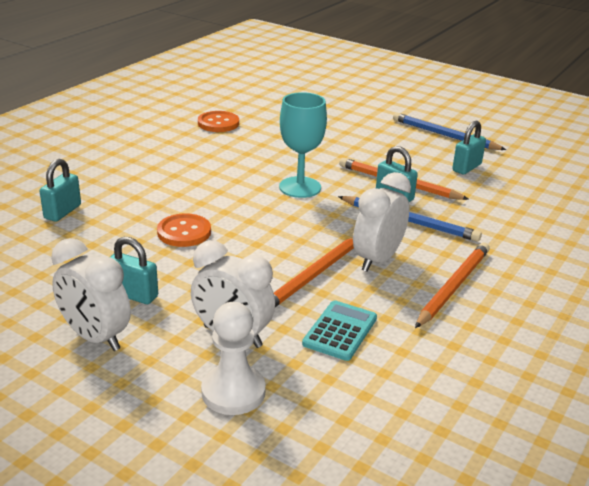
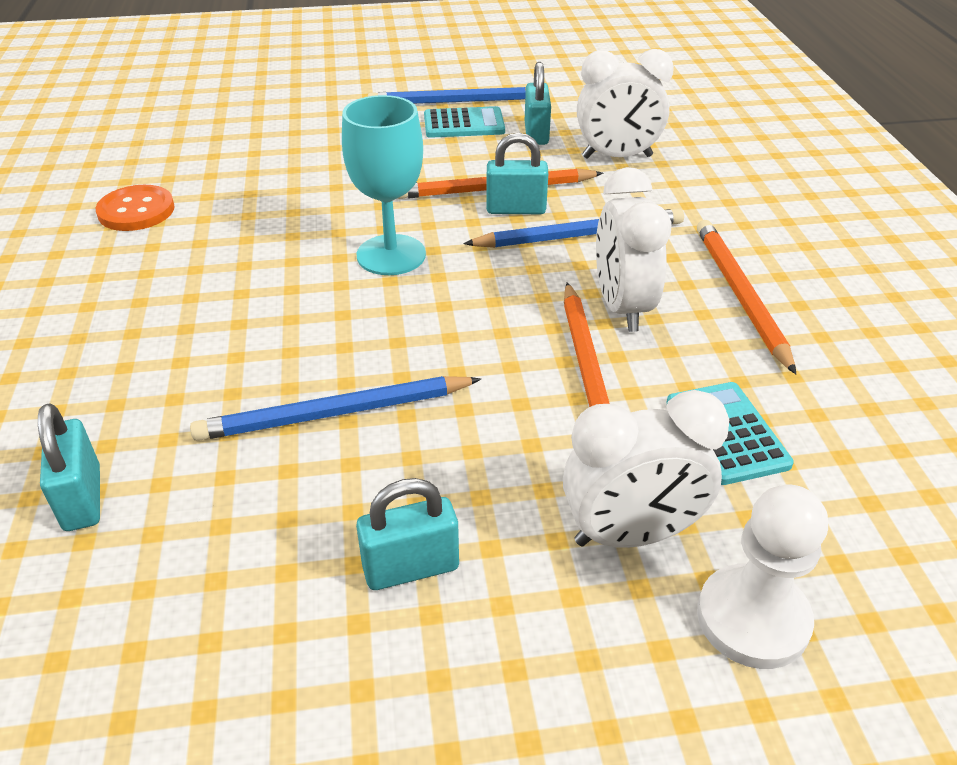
camera: 40 degrees left, 10 degrees up
white clock [51,238,131,351] -> white clock moved to [577,49,674,159]
orange button [157,213,211,247] -> blue pencil [190,376,481,441]
none -> turquoise calculator [424,106,505,138]

